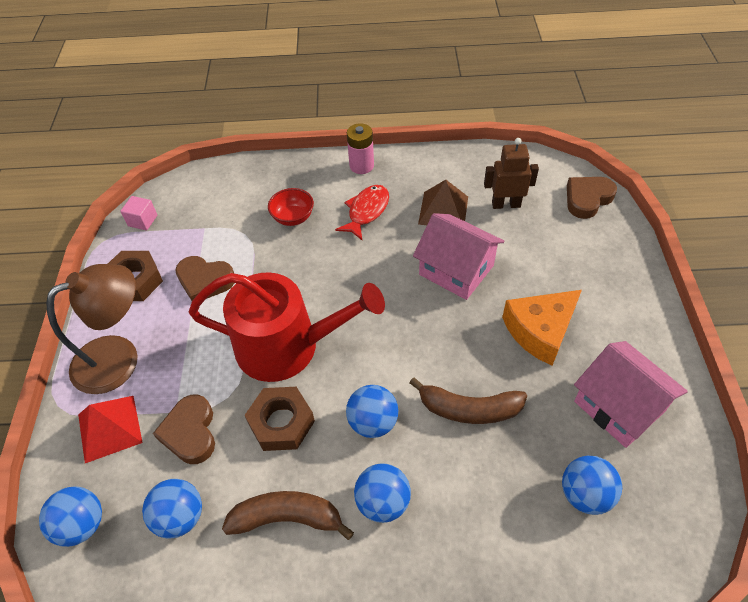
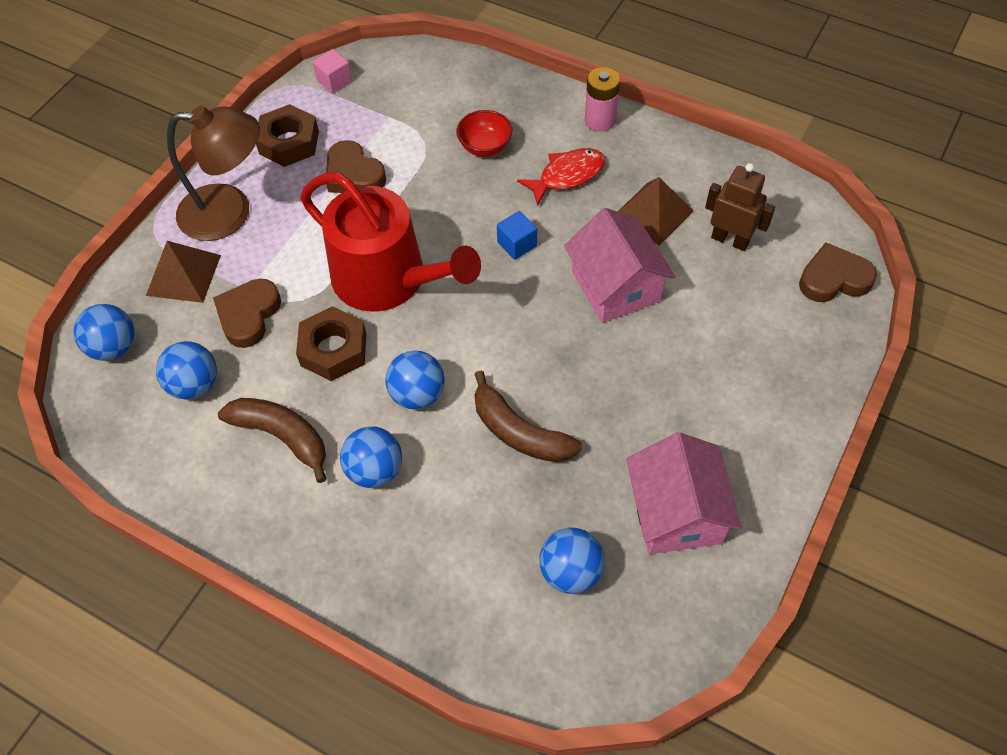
camera: 30 degrees right, 5 degrees up
red pyramid [78,396,143,463] -> brown pyramid [146,241,221,303]
orange cheese [502,290,582,366] -> none
none -> blue cube [497,211,537,260]

